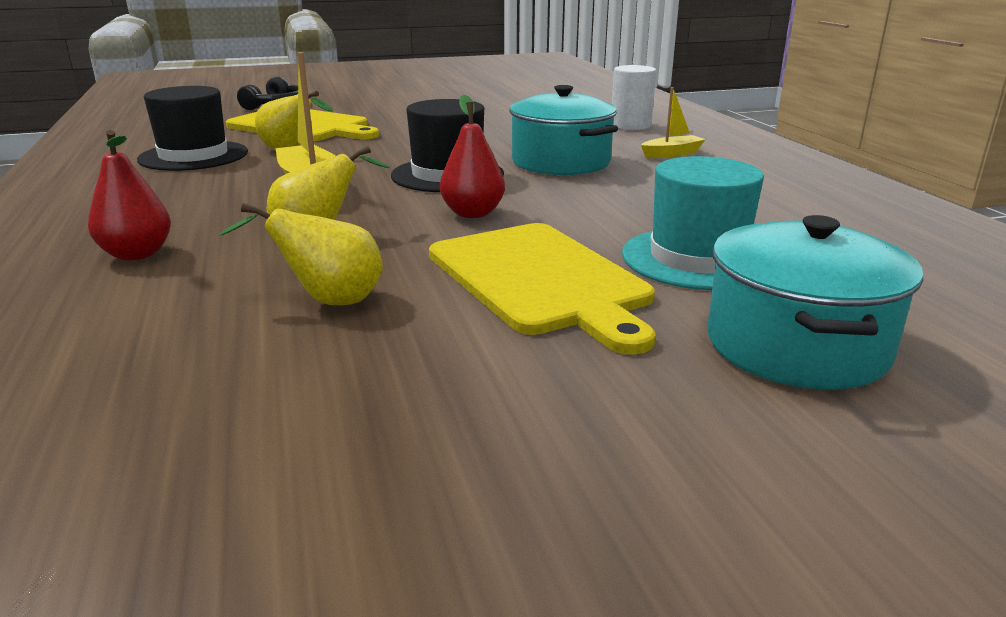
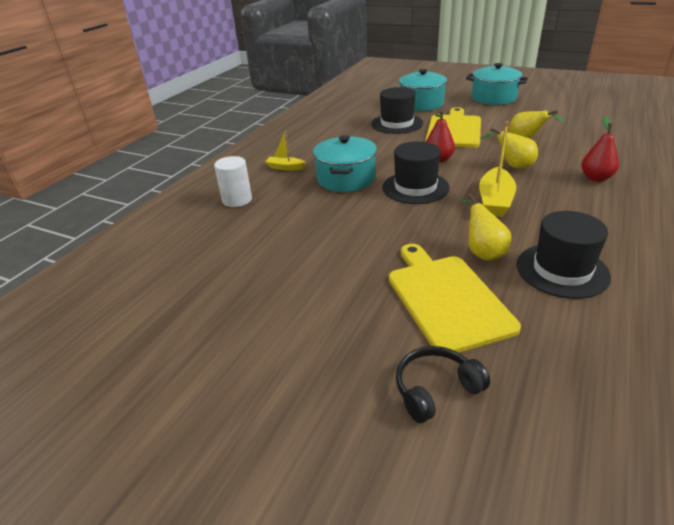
camera: 135 degrees left, 10 degrees up
turquoise hat [622,156,764,290] -> black hat [371,87,423,134]
none -> turquoise pot [466,63,528,105]

